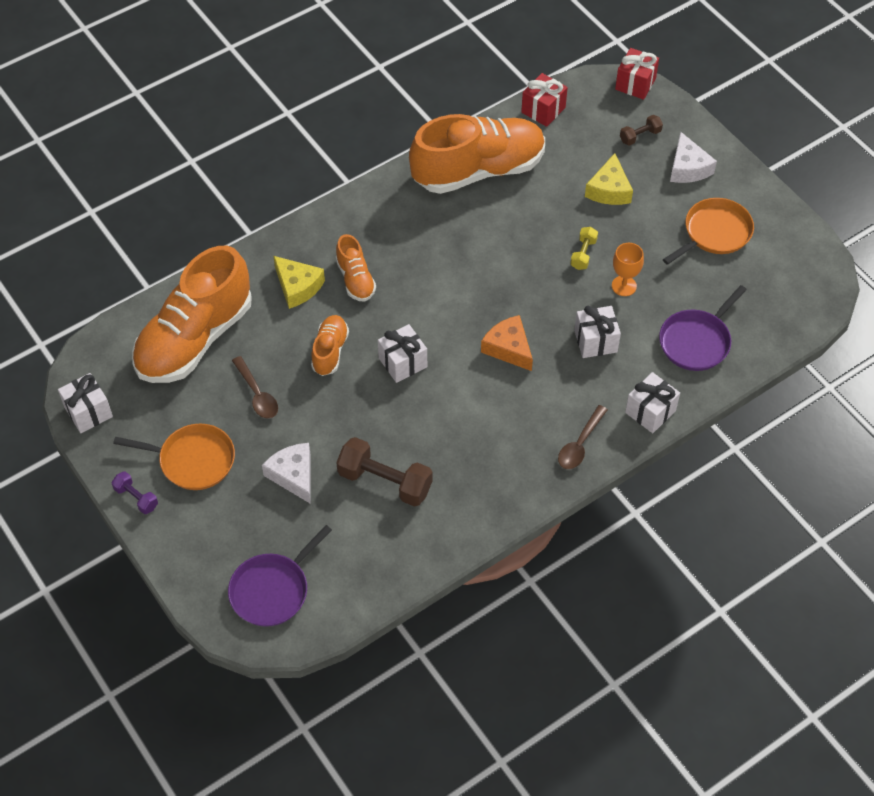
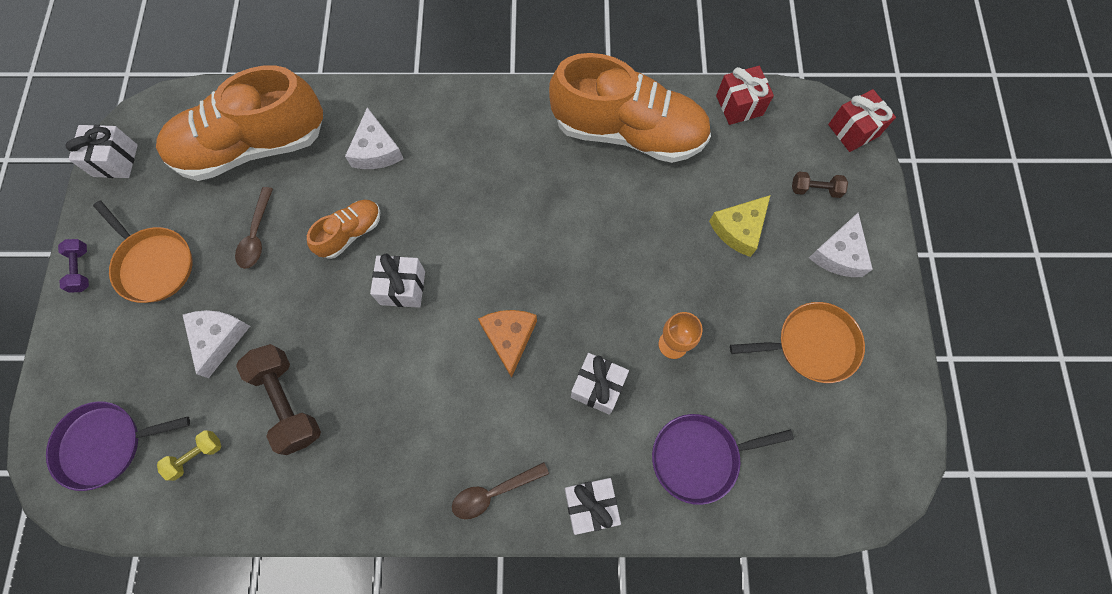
camera: 35 degrees right, 15 degrees up
yellow cheese [273,256,325,309] -> white cheese [345,107,403,169]
orange shoe [336,234,376,301] -> none
yellow dumbbell [570,227,598,270] -> yellow dumbbell moved to [157,430,221,481]

